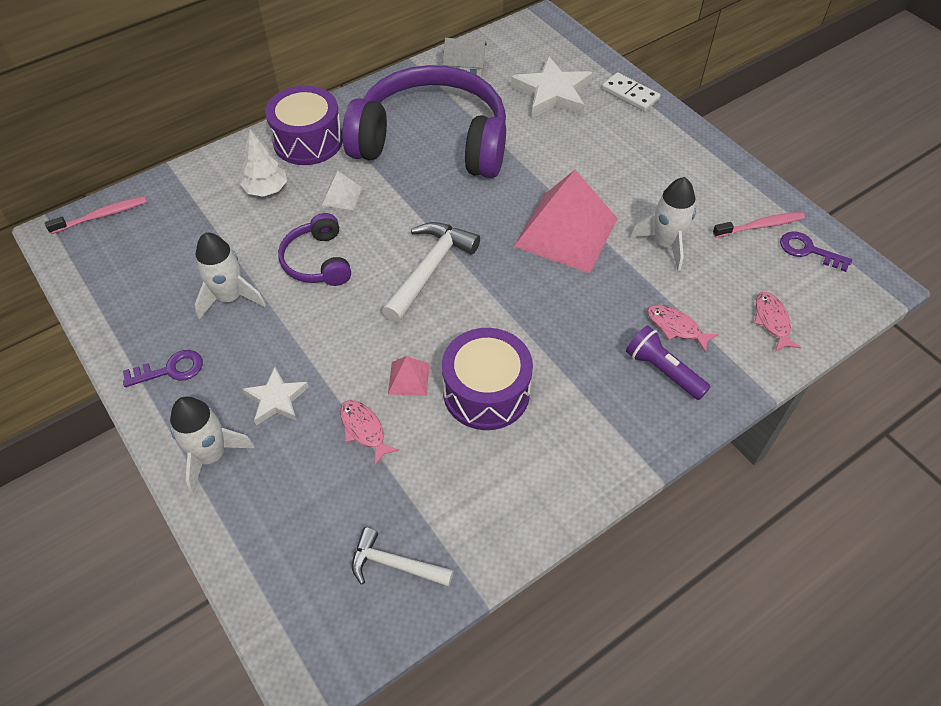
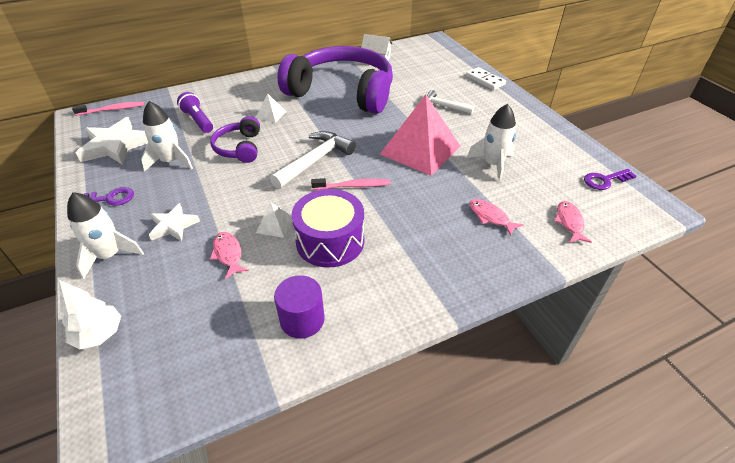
camera: 10 degrees right, 10 degrees down
white tree [240,129,287,197] -> white tree moved to [59,280,121,349]
purple drum [265,85,343,165] -> none
white hammer [352,527,454,586] -> white hammer moved to [427,90,474,114]
pink pyramid [388,356,430,396] -> white pyramid [256,202,292,238]
white star [511,56,593,118] -> white star moved to [76,117,148,165]
purple flashlight [626,326,710,400] -> purple flashlight moved to [177,92,213,133]
pink toothbrush [713,212,805,238] -> pink toothbrush moved to [311,178,390,190]
purple key [780,231,852,272] -> purple key turned 60 degrees counterclockwise [584,169,637,190]
none -> purple cylinder [274,275,325,338]

